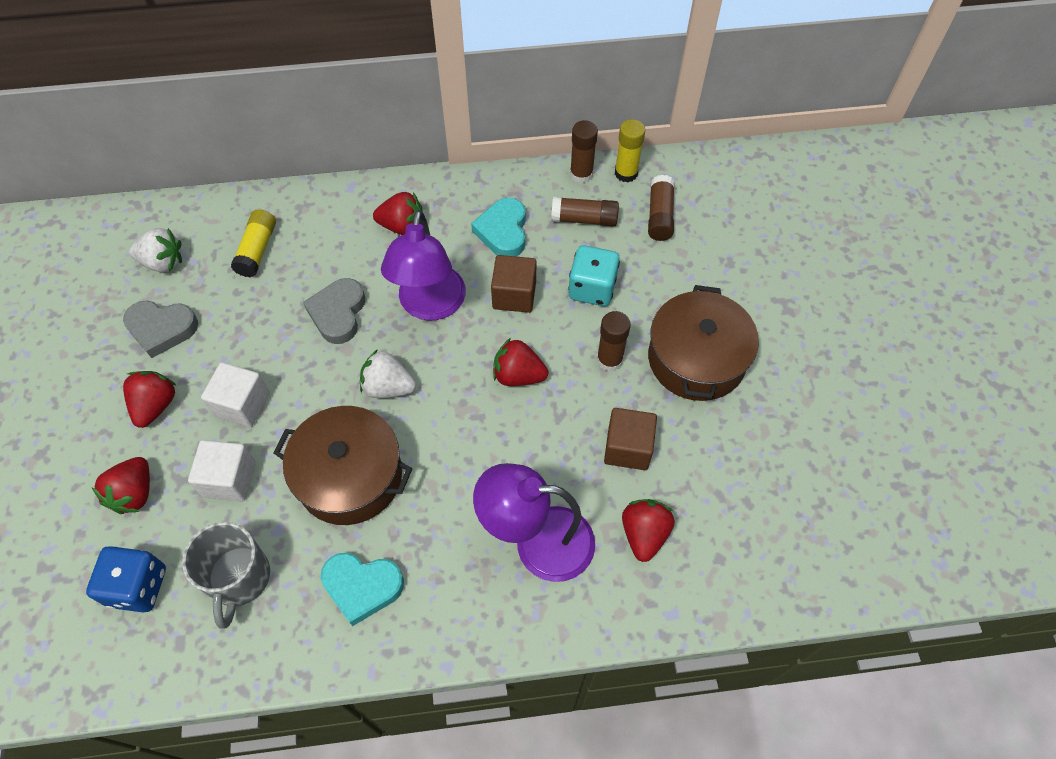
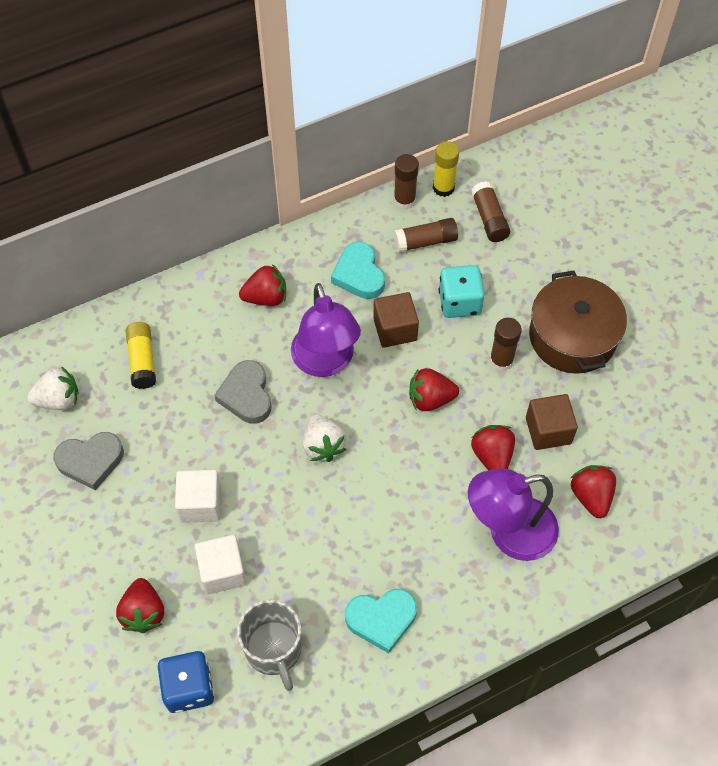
camera: 20 degrees left, 0 degrees up
red strawberry [123,371,177,428] -> red strawberry moved to [471,425,515,470]
brown pot [274,406,413,525] -> none
white strawberry [360,349,416,398] -> white strawberry turned 105 degrees counterclockwise [303,414,346,462]

